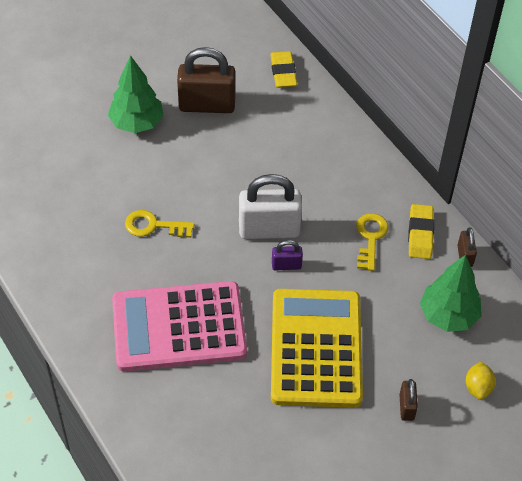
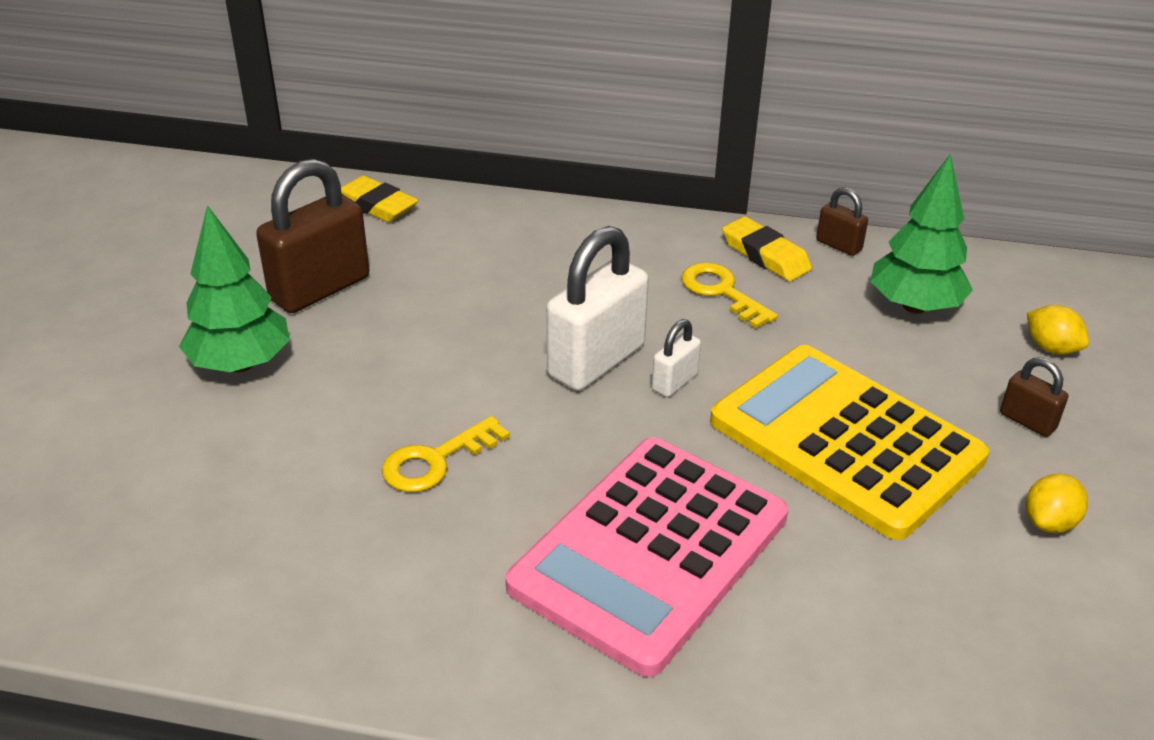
camera: 45 degrees left, 15 degrees down
purple padlock [272,240,303,270] -> white padlock [652,319,701,397]
none -> yellow lemon [1026,473,1088,533]

